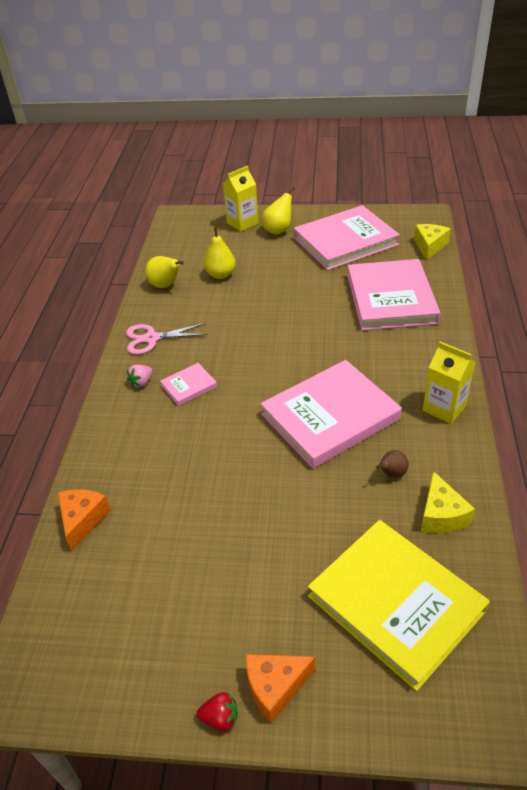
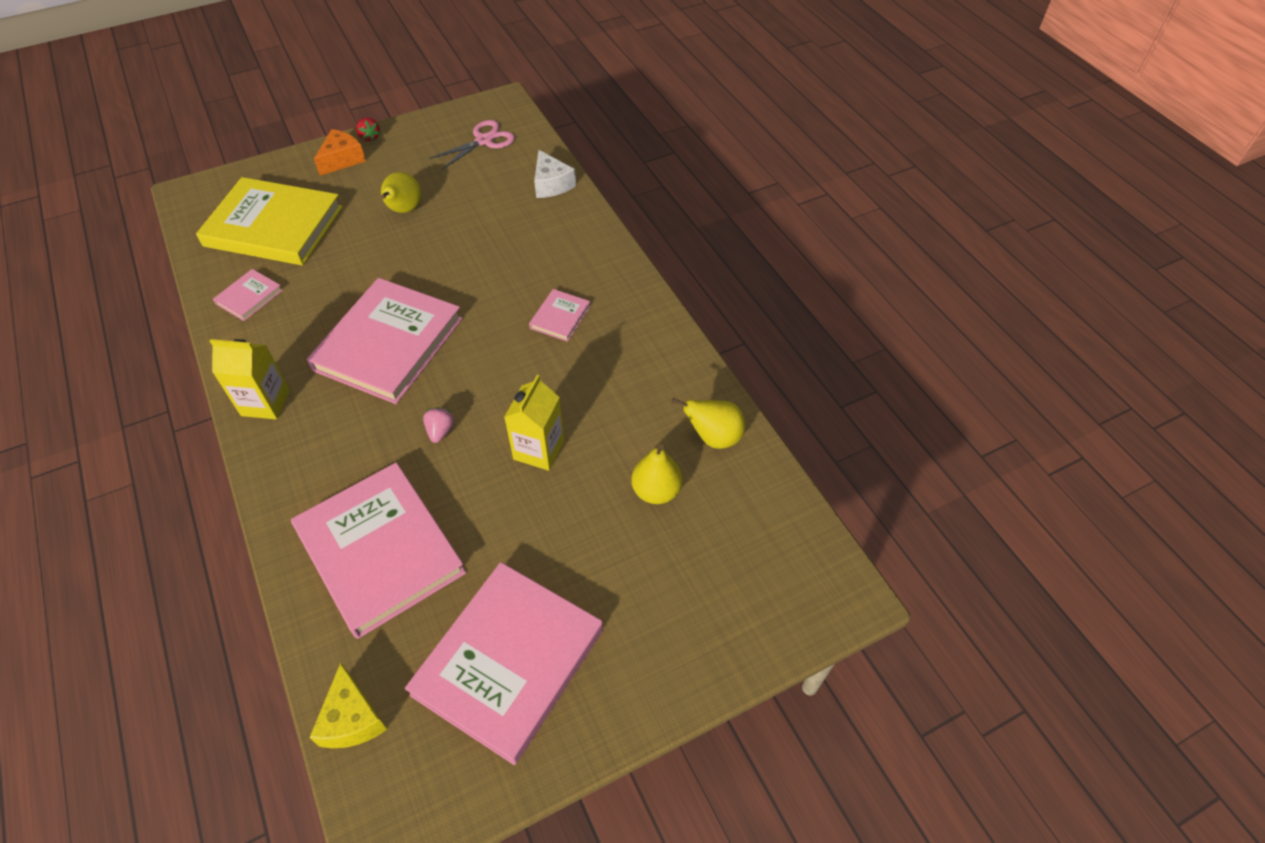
camera: 145 degrees right, 10 degrees up
orange cheese [58,489,110,551] -> white cheese [534,150,576,198]
pink scissors [126,323,208,355] -> pink scissors moved to [429,120,515,170]
pink strawberry [127,365,152,387] -> pink strawberry moved to [423,408,454,443]
red strawberry [197,692,238,731] -> red strawberry turned 90 degrees counterclockwise [356,118,380,141]
yellow carton [223,166,259,232] -> yellow carton moved to [504,375,564,471]
yellow pear [262,187,295,235] -> yellow pear moved to [381,172,421,213]
brown pear [377,450,409,478] -> none
yellow cheese [421,471,475,533] -> pink book [213,269,283,321]

